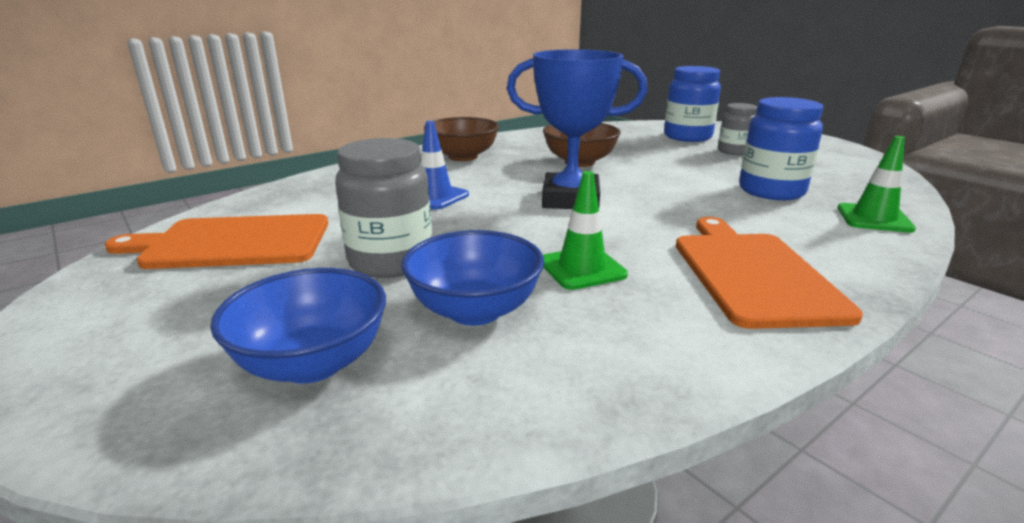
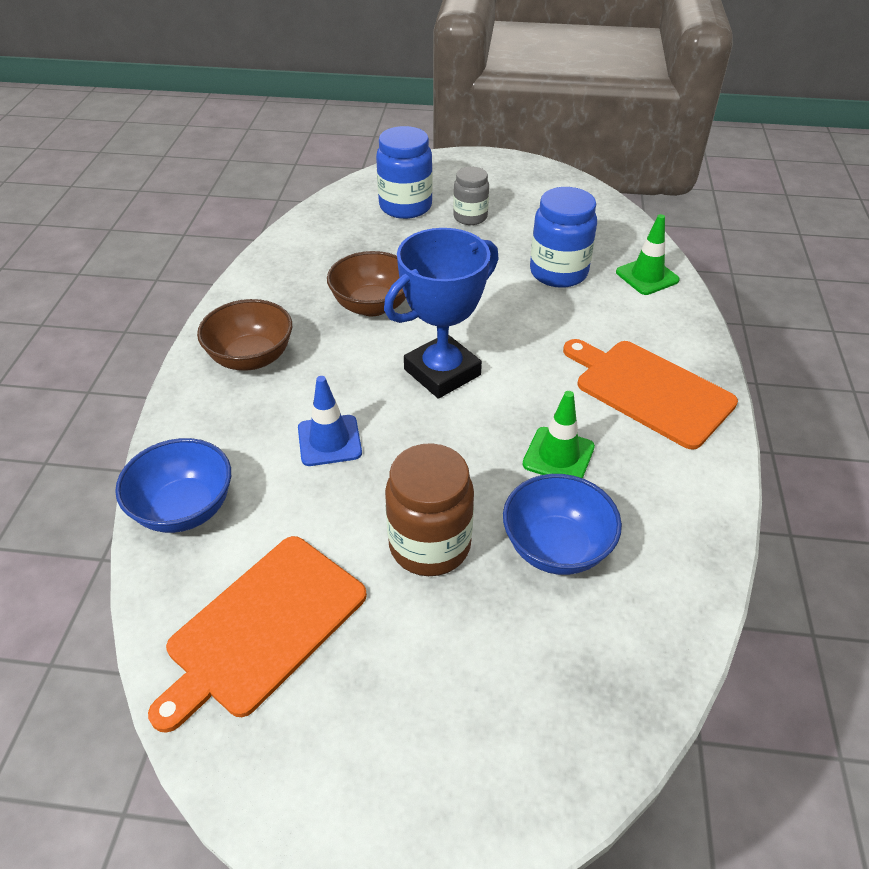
camera: 45 degrees left, 20 degrees up
blue bowl [210,268,386,383] -> blue bowl moved to [115,438,231,533]
grey jar [335,138,432,278] -> brown jar [385,443,474,576]

